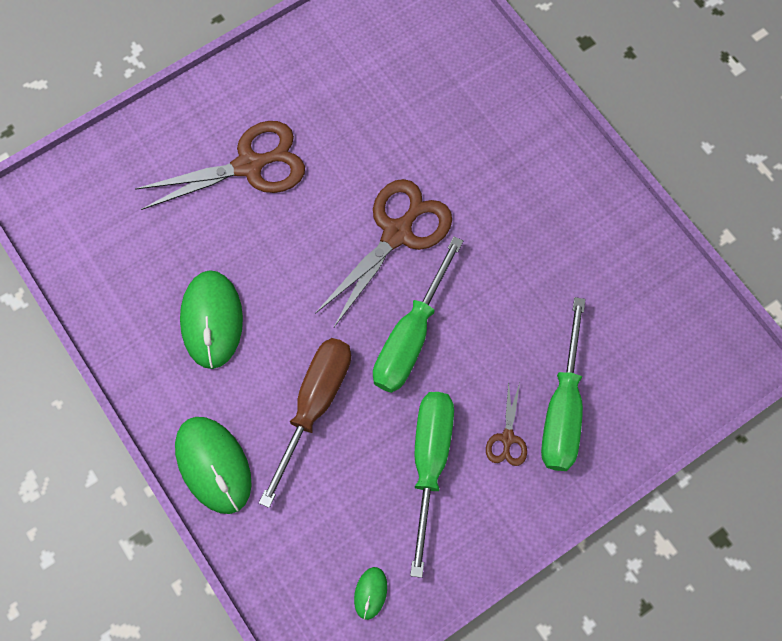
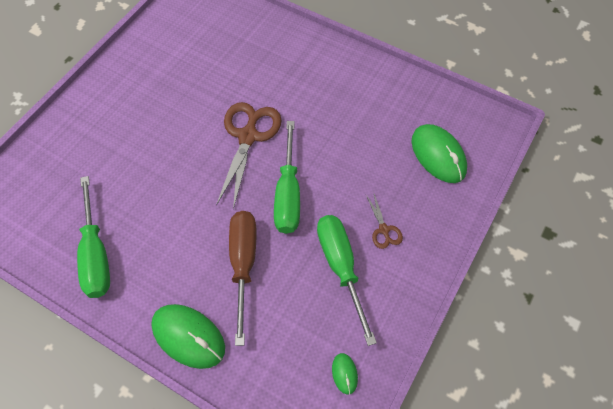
camera: 25 degrees left, 10 degrees down
brown scissors [135,121,305,210] -> none
green mouse [180,270,243,369] -> green mouse moved to [412,124,467,183]
green screwdriver [541,297,586,471] -> green screwdriver moved to [77,176,110,298]

